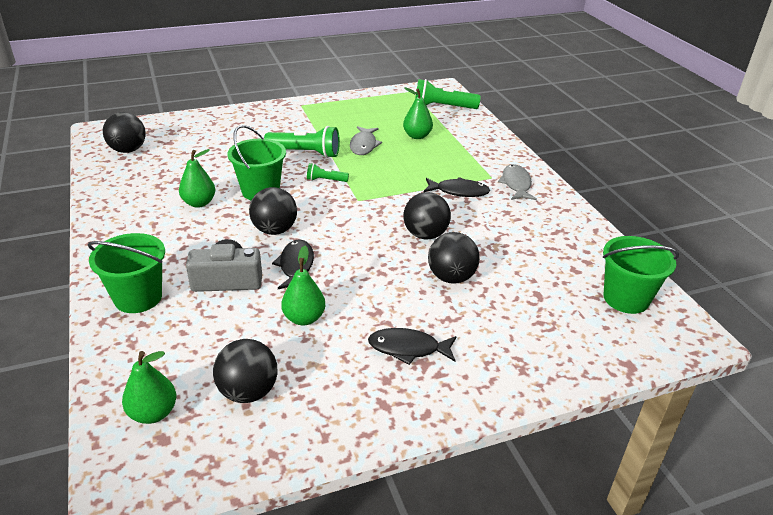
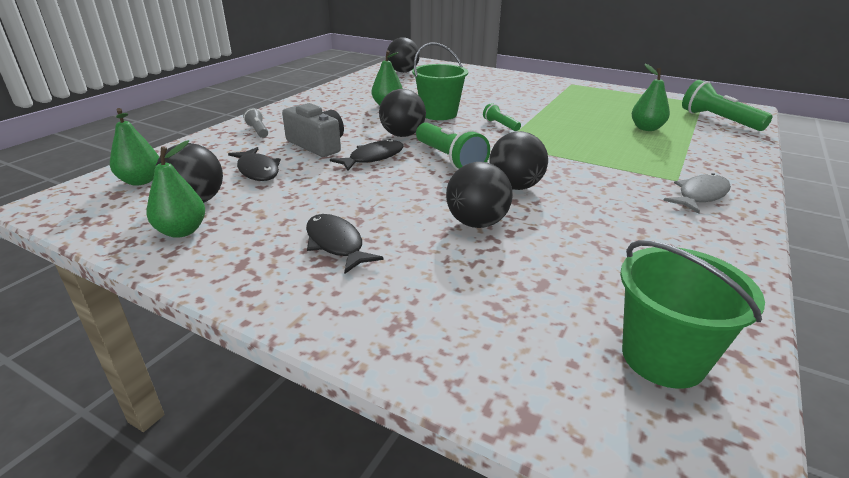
camera: 50 degrees right, 5 degrees down
green bucket [87,233,165,313] -> grey flashlight [243,108,268,138]
green flashlight [264,126,340,158] -> green flashlight moved to [416,122,490,170]
green pear [281,246,325,325] -> green pear moved to [146,140,205,238]
grey fish [350,126,382,155] -> none
black fish [424,177,490,197] -> black fish moved to [228,147,281,181]

